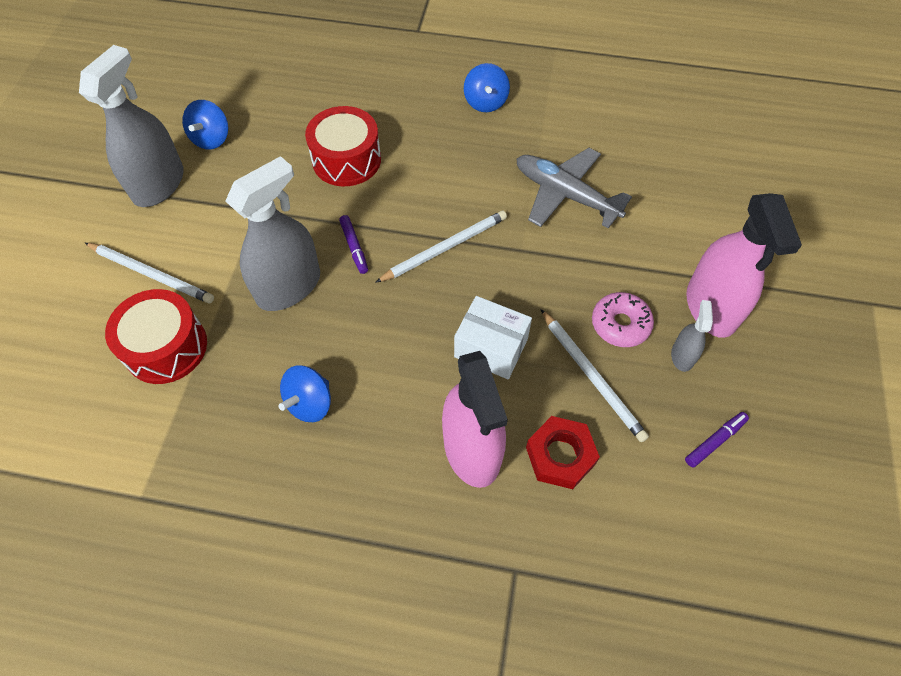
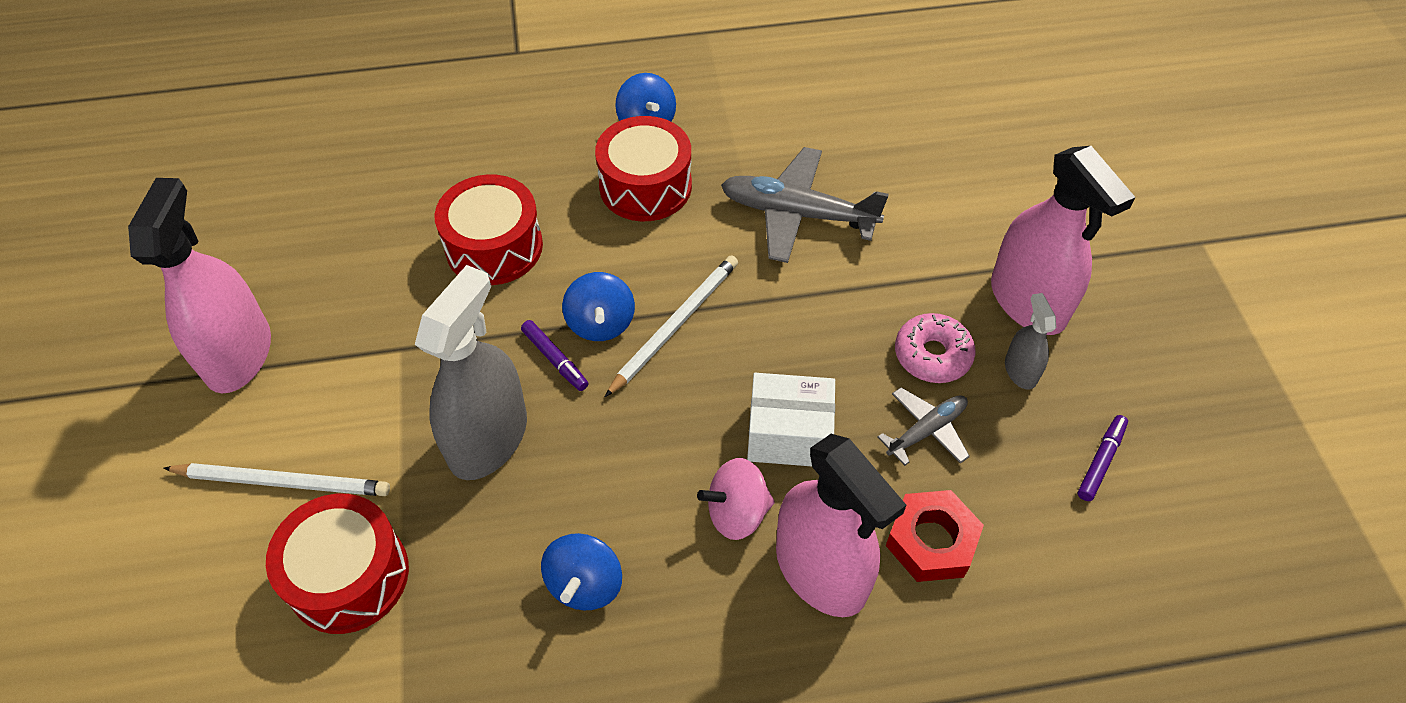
camera: 20 degrees left, 5 degrees down
grey spray bottle [79,45,184,207] -> pink spray bottle [128,178,271,394]
blue spinning top [182,100,228,150] -> blue spinning top moved to [562,272,635,341]
white pencil [540,309,649,442] -> grey plane [878,387,970,466]
none -> red drum [595,116,692,221]
none -> pink spinning top [697,458,775,540]

